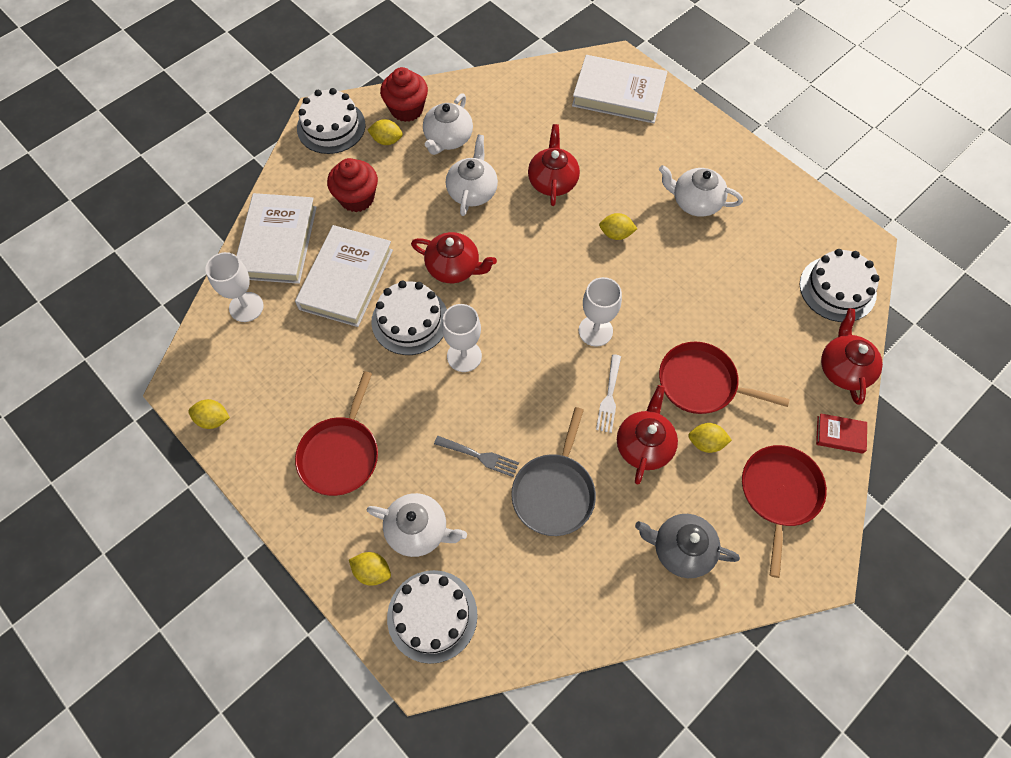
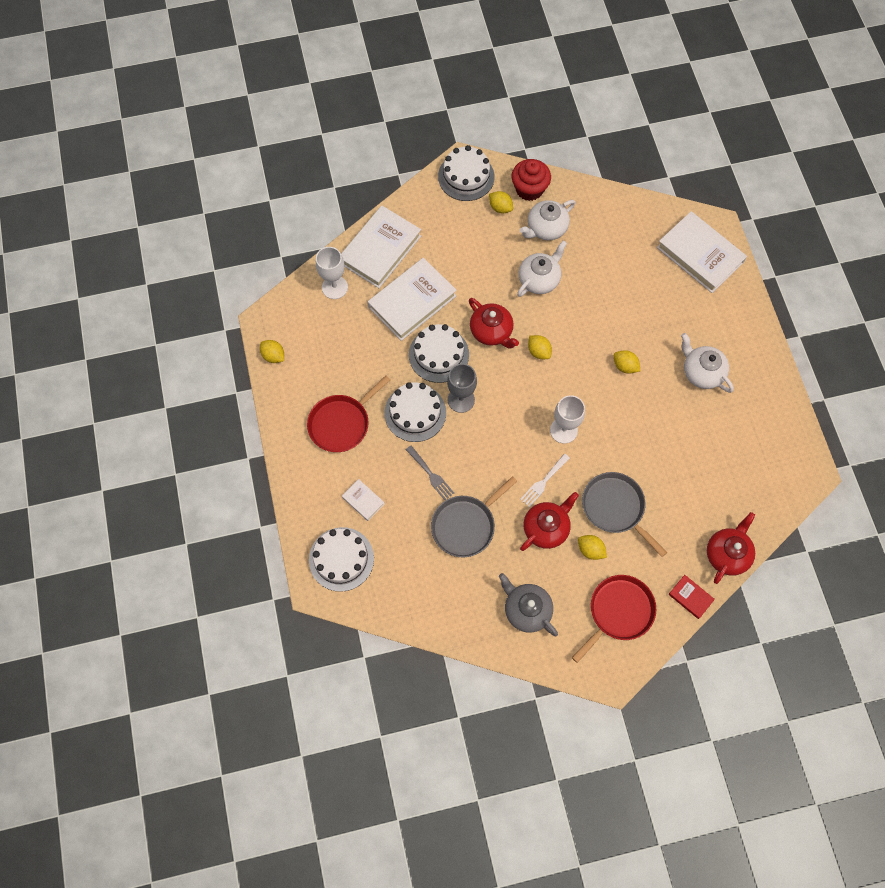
camera: 30 degrees right, 5 degrees up
red cupcake [327,158,378,212] -> none
yellow lemon [349,552,391,586] -> yellow lemon moved to [528,335,552,359]
white teapot [367,493,467,557] -> white book [342,479,385,521]
white goblet [442,304,482,372] -> grey goblet [447,364,477,413]
red teapot [528,124,580,206] -> none
red pan [659,342,790,414] -> grey pan [582,472,667,557]
white cake [800,249,880,322] -> white cake moved to [385,382,446,442]

